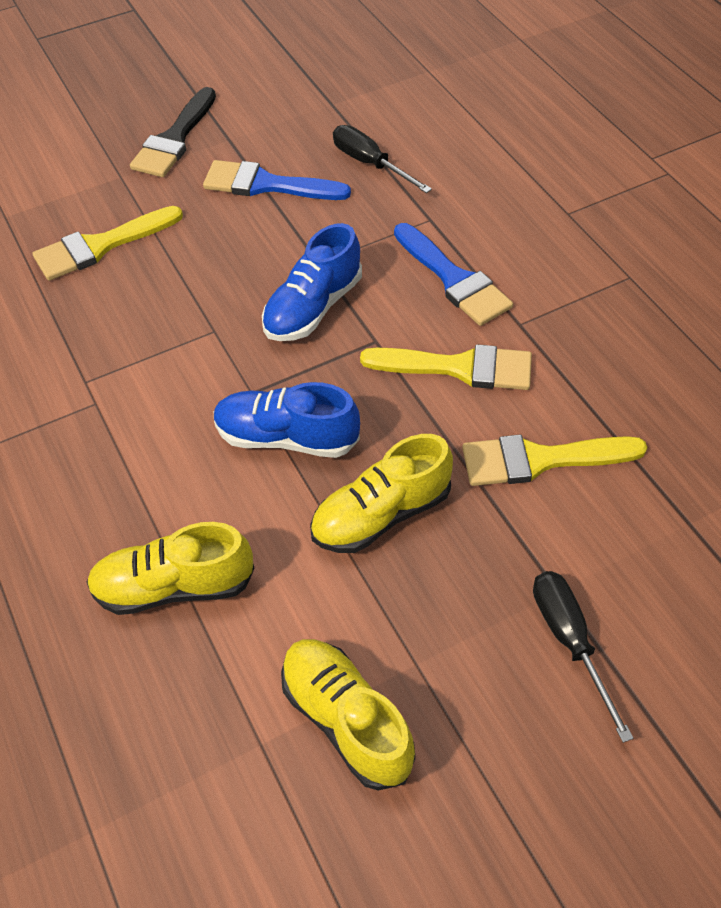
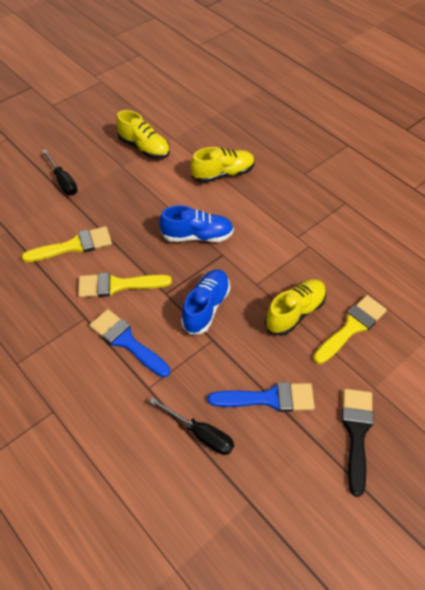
camera: 165 degrees right, 0 degrees up
yellow shoe [310,434,453,553] -> yellow shoe moved to [265,279,326,336]

